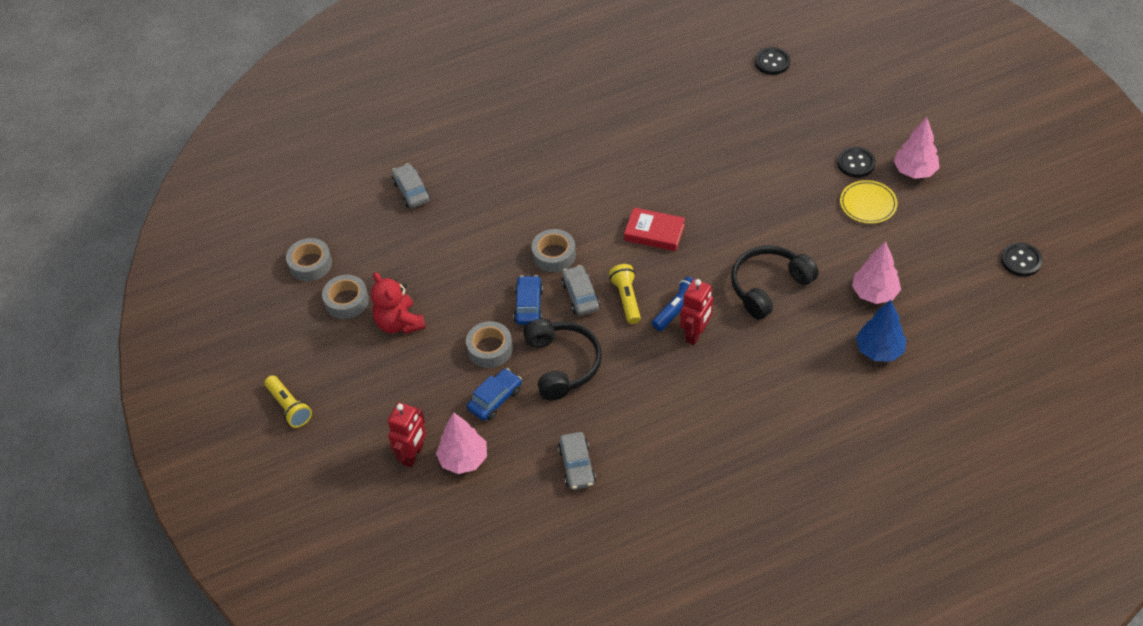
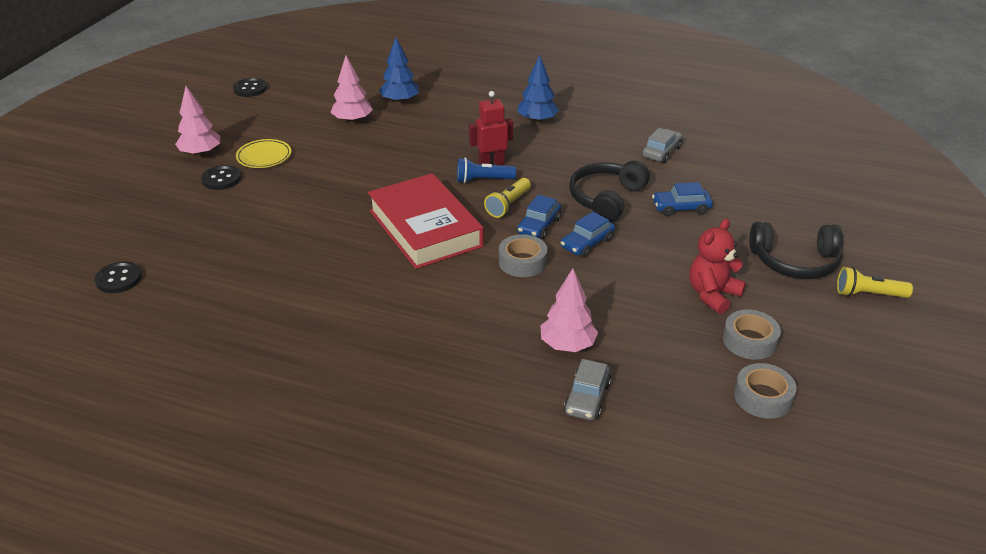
camera: 140 degrees left, 15 degrees down
yellow flashlight [265,375,312,428] -> yellow flashlight turned 90 degrees counterclockwise [837,267,913,298]
red teddy bear [371,272,426,334] -> red teddy bear turned 150 degrees counterclockwise [689,219,746,314]
red robot [388,402,426,468] -> none
pink tree [436,412,487,474] -> pink tree moved to [541,268,598,352]
grey tape [466,321,513,368] -> none
grey car [561,265,600,316] -> blue car [517,194,561,239]
red book [624,207,685,251] -> red book [368,173,484,269], size x1.94
black headphones [731,245,819,320] -> black headphones moved to [749,222,843,279]
none -> blue tree [517,55,559,123]

